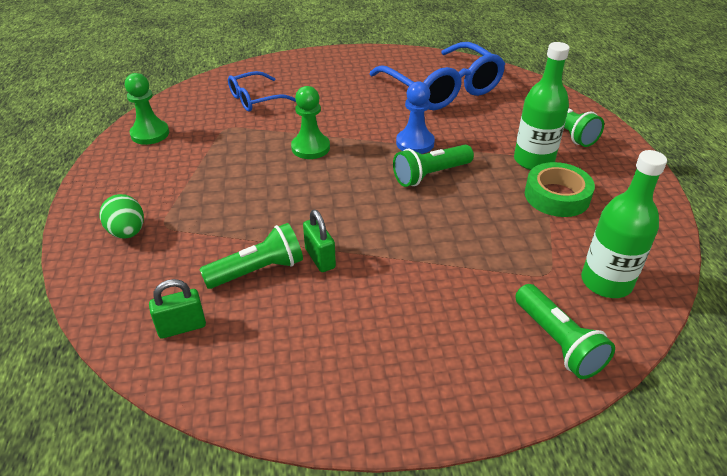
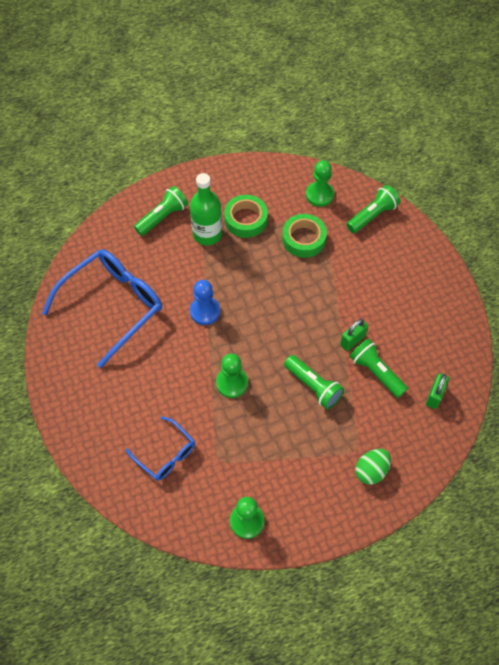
camera: 105 degrees left, 20 degrees up
green padlock [149,279,206,339] -> green padlock turned 60 degrees clockwise [426,373,449,409]
green flashlight [393,145,474,187] -> green flashlight moved to [284,355,344,409]
green bottle [581,150,667,298] -> green pawn [306,160,334,207]
none -> green tape [282,214,327,258]

